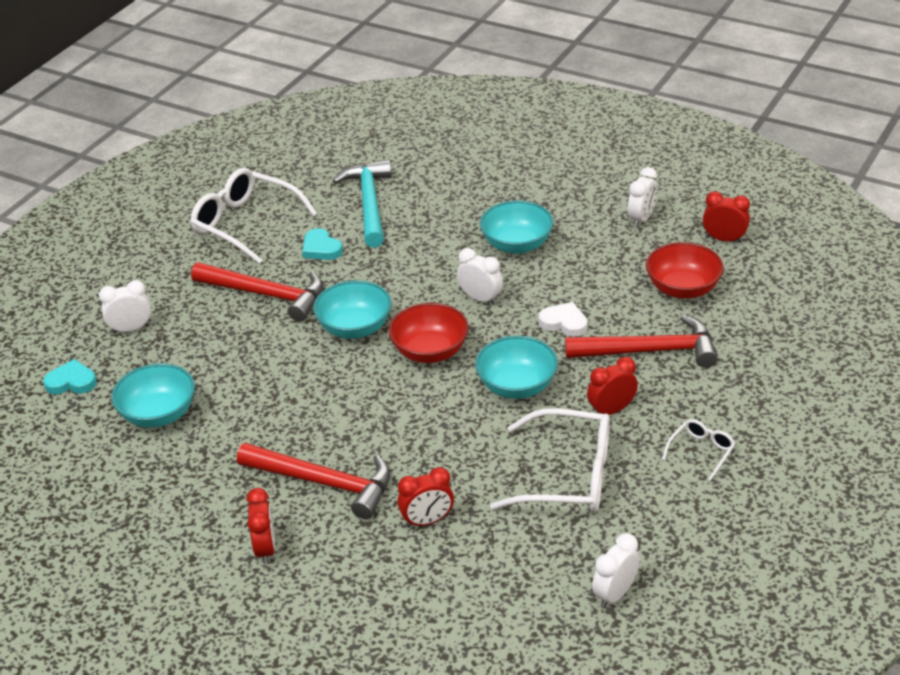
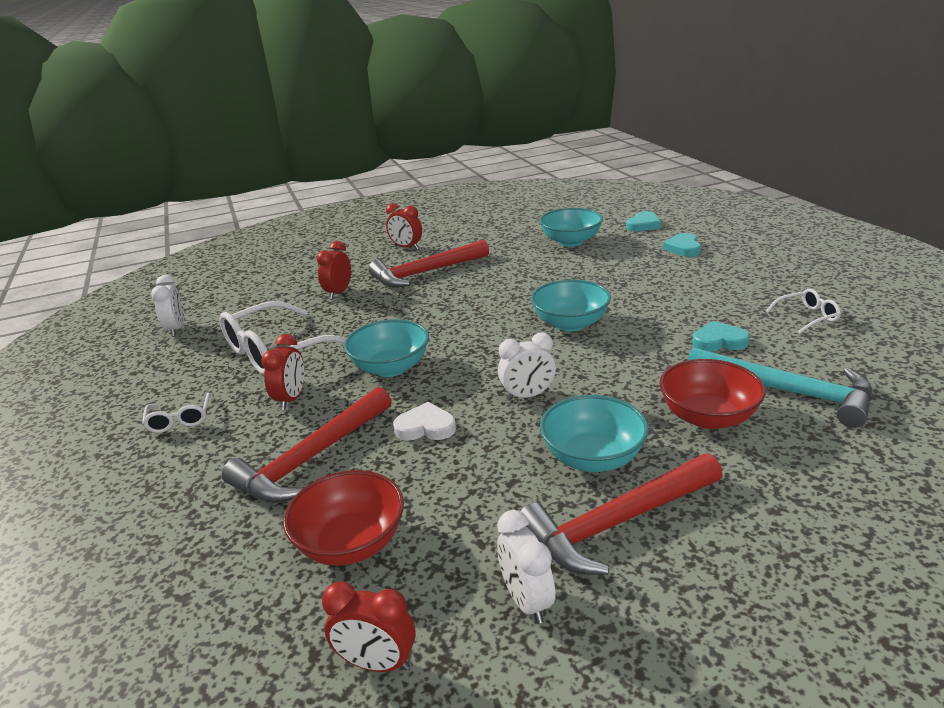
camera: 130 degrees right, 10 degrees down
white clock [99,280,151,334] -> turquoise heart [663,233,701,257]
white glasses [190,168,317,264] -> white glasses [766,289,841,334], size x0.47
red hammer [191,262,323,322] -> red hammer moved to [520,453,723,575]
red bowl [388,303,469,363] -> red bowl moved to [659,359,766,429]
white heart [538,302,587,337] -> white heart turned 150 degrees counterclockwise [393,402,456,441]
red clock [703,191,750,243] -> red clock turned 45 degrees clockwise [322,581,416,672]

